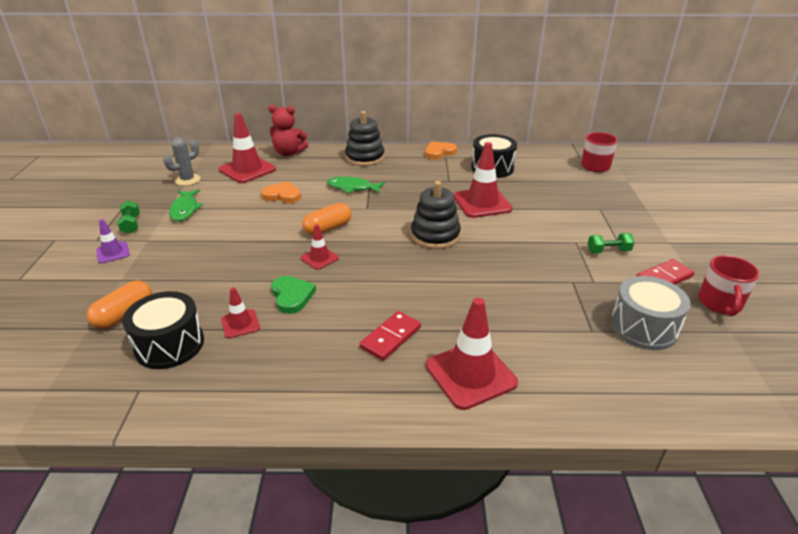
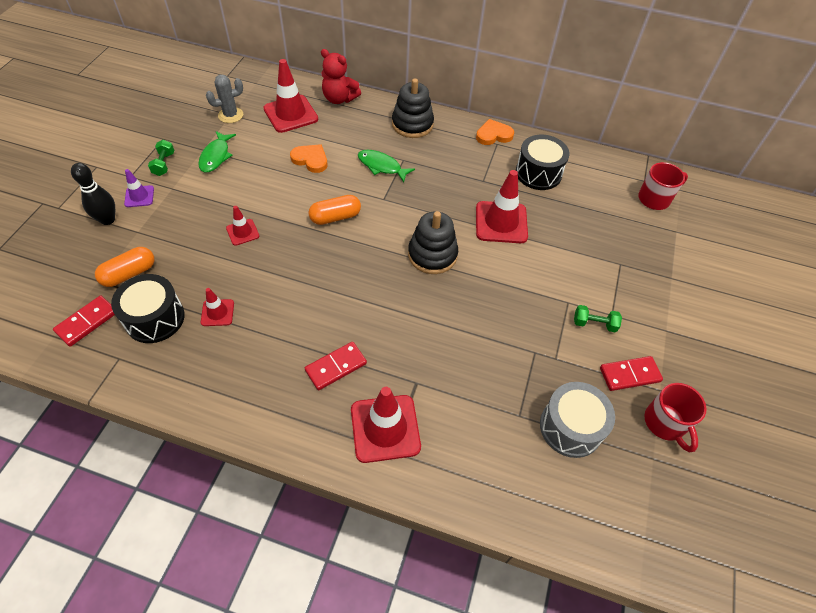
camera: 15 degrees right, 20 degrees up
green heart [271,276,316,314] -> none
red traffic cone [301,224,339,270] -> red traffic cone moved to [226,206,259,246]
red mug [698,255,759,316] -> red mug turned 45 degrees counterclockwise [644,383,706,453]
none -> red domino [53,295,115,347]
none -> black bowling pin [71,163,115,225]

